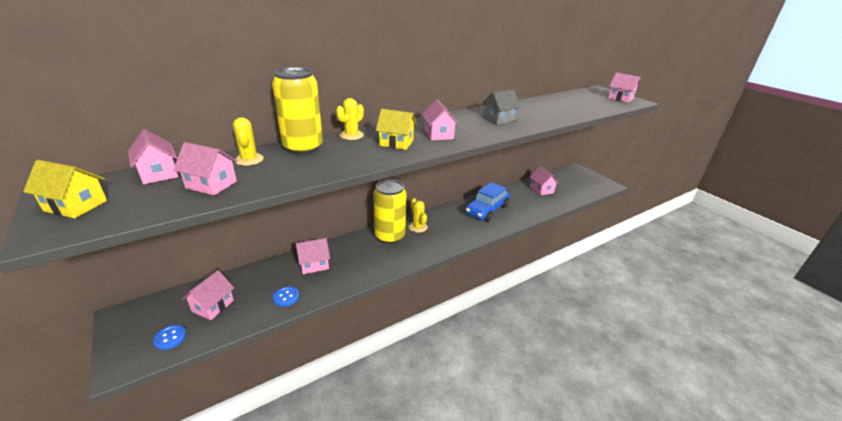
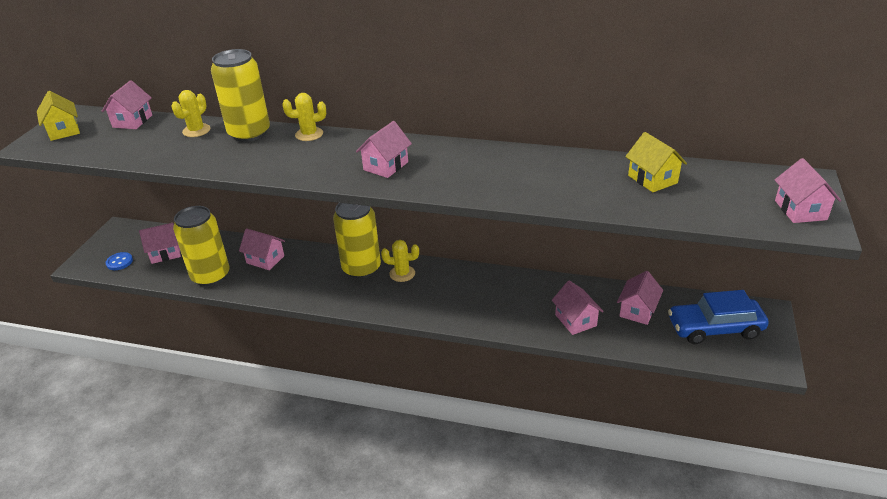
camera: 50 degrees right, 5 degrees up
pink house [173,142,238,195] -> pink house moved to [552,280,604,335]
blue button [273,286,299,307] -> yellow can [173,206,230,286]
yellow house [376,109,417,150] -> yellow house moved to [625,132,687,192]
yellow cactus [409,198,428,233] -> yellow cactus turned 75 degrees clockwise [381,240,419,282]
blue car [465,182,510,222] -> blue car moved to [668,290,769,344]
grey house [482,90,521,125] -> none

